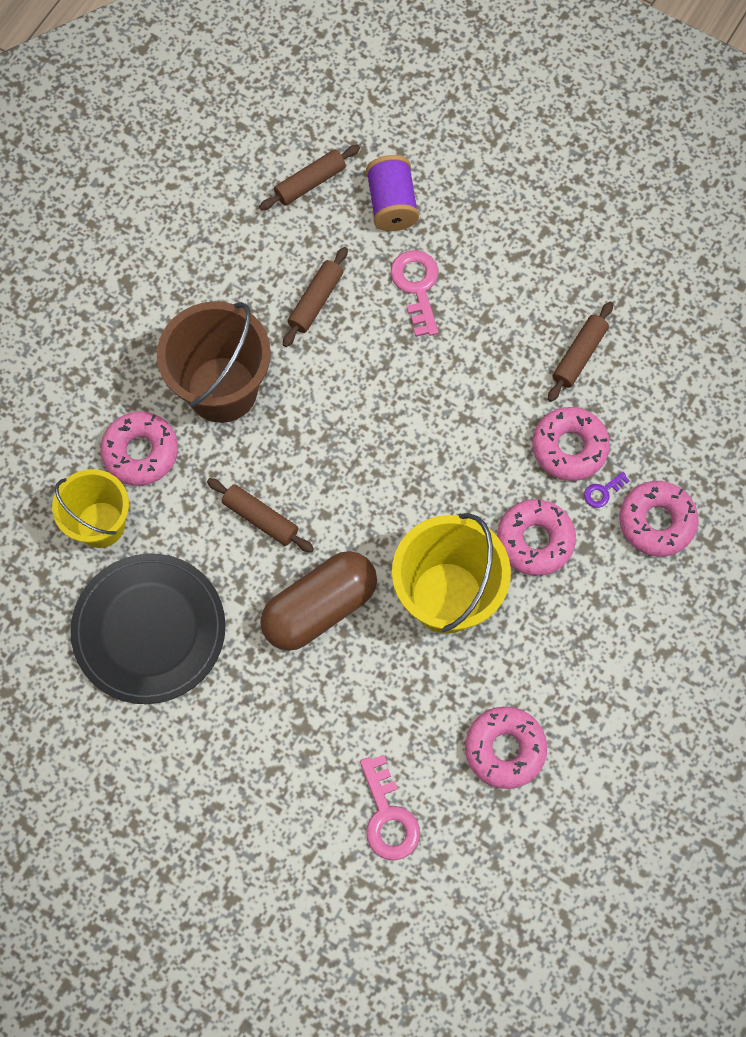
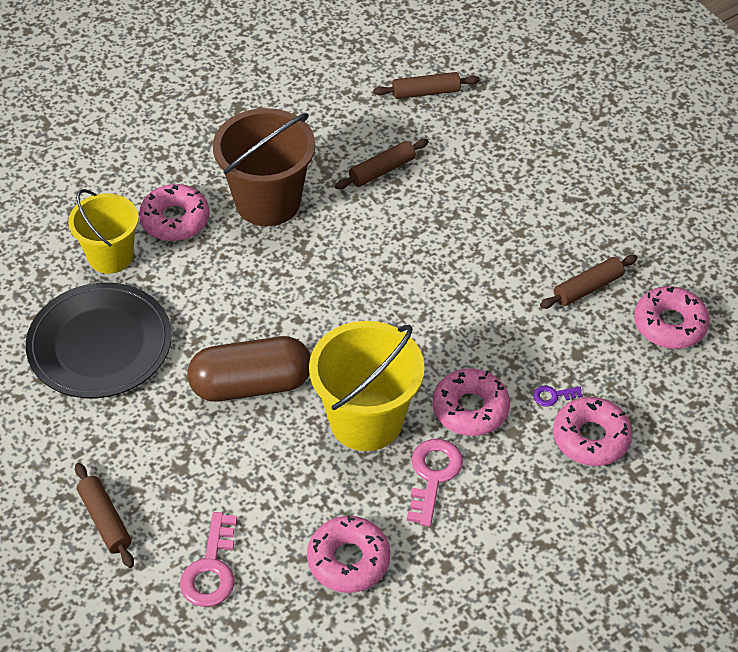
camera: 25 degrees right, 20 degrees down
brown rolling pin [207,478,314,552] -> brown rolling pin moved to [75,463,134,568]
purple spool [366,155,419,231] -> none
pink key [390,250,439,337] -> pink key moved to [407,439,463,527]
pink donut [532,407,610,481] -> pink donut moved to [634,286,710,349]

